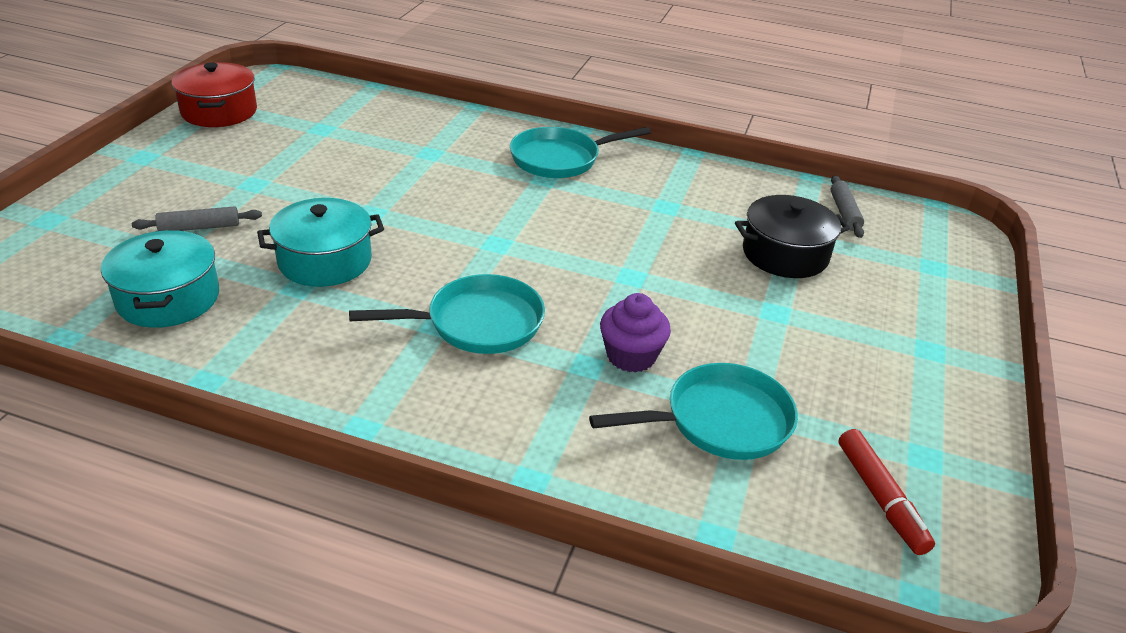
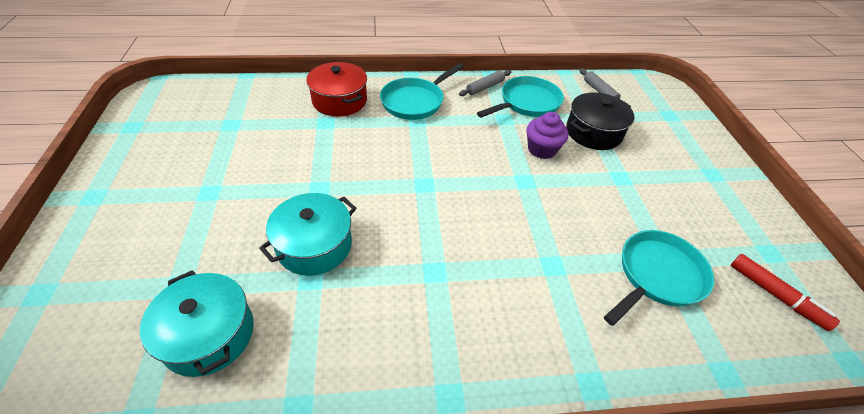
camera: 25 degrees left, 10 degrees up
grey rolling pin [132,206,262,231] -> grey rolling pin moved to [459,70,511,96]
red pot [172,62,257,127] -> red pot moved to [306,62,367,116]
turquoise pan [349,274,545,354] -> turquoise pan moved to [477,76,564,118]
purple cupcake [600,293,671,373] -> purple cupcake moved to [527,112,568,159]

